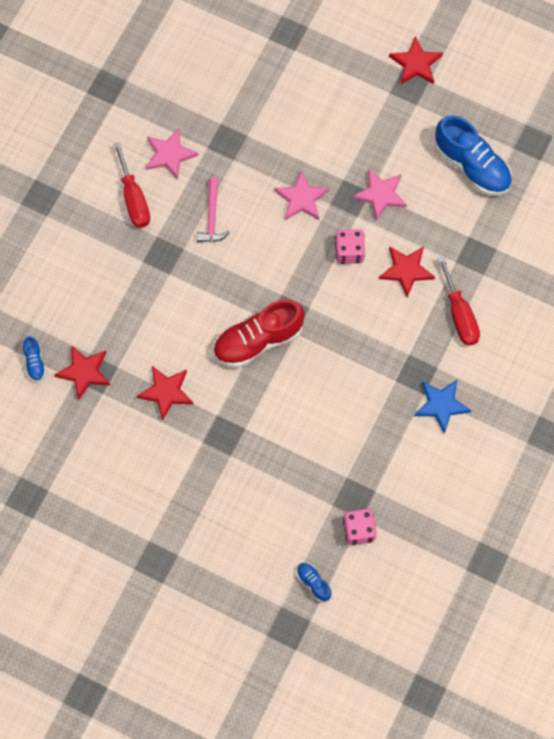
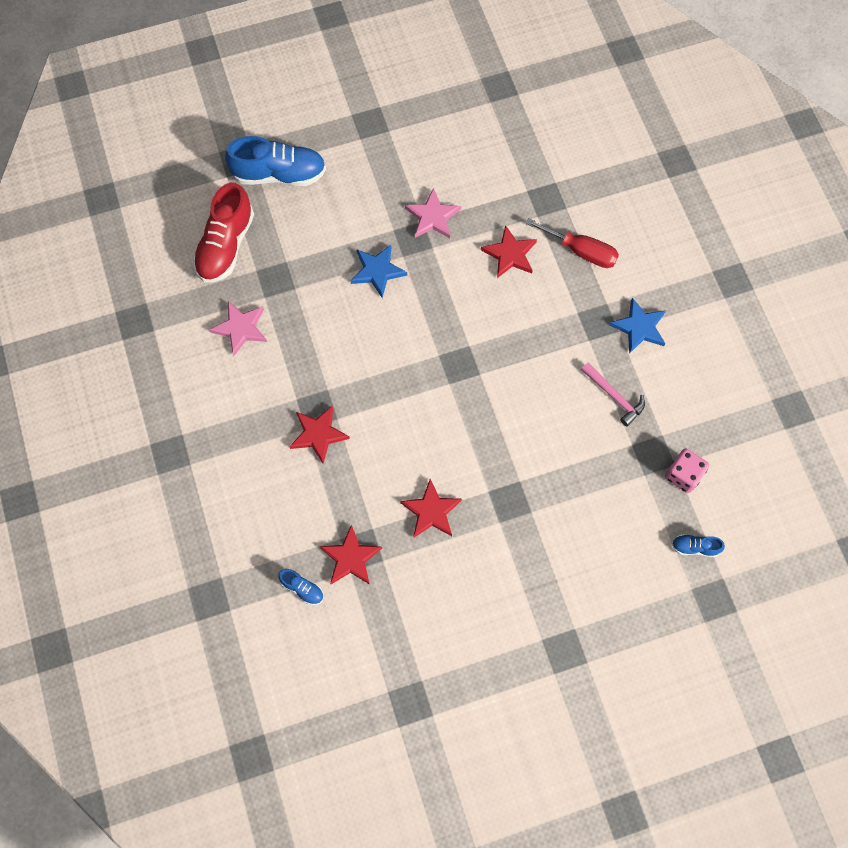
camera: 45 degrees left, 0 degrees up
red screwdriver [114,142,150,228] -> none
pink hammer [197,177,230,242] -> pink hammer moved to [581,363,645,426]
red shoe [213,299,305,368] -> red shoe moved to [193,182,254,283]
pink star [274,170,329,220] -> blue star [350,245,407,298]
pink dice [335,229,365,264] -> none
red star [389,36,443,84] -> red star moved to [290,405,350,464]
blue shoe [435,115,512,195] -> blue shoe moved to [225,136,326,186]

